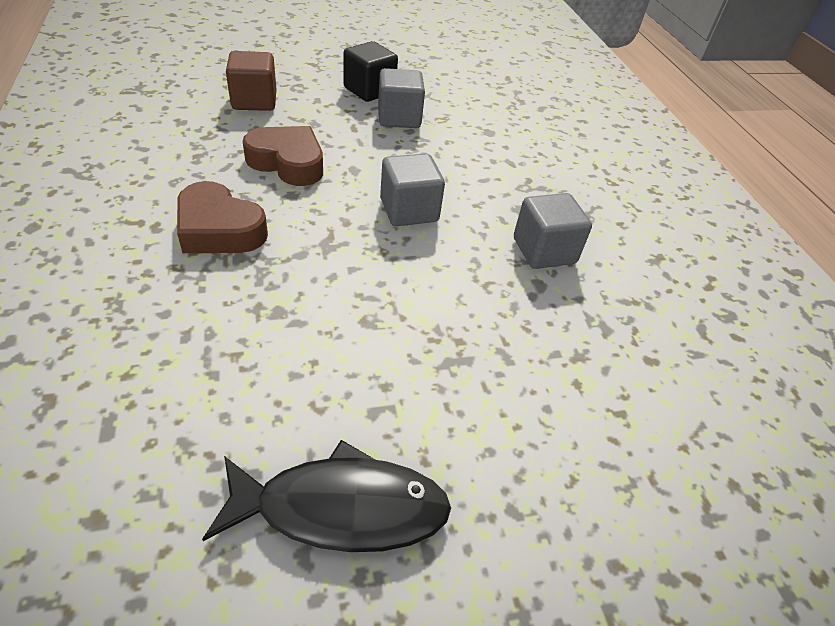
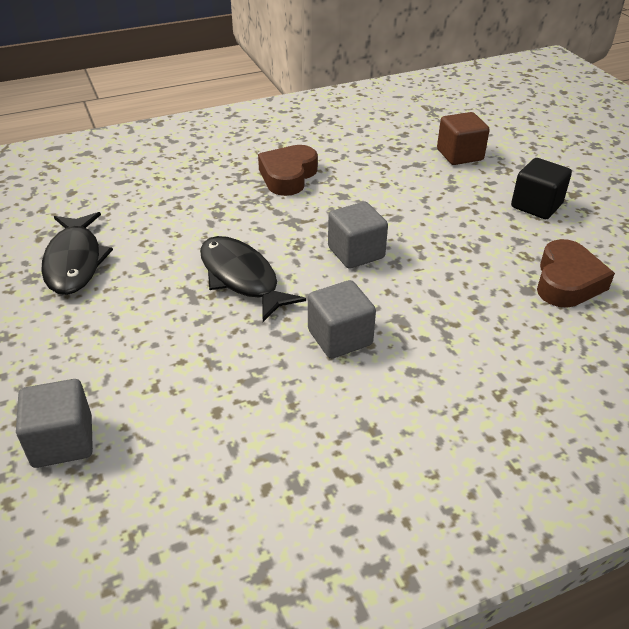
camera: 85 degrees right, 5 degrees down
brown heart [243,126,323,186] -> brown heart moved to [537,239,615,308]
grey cube [378,68,425,128] -> grey cube moved to [16,379,93,468]
none -> black fish [200,236,306,322]

